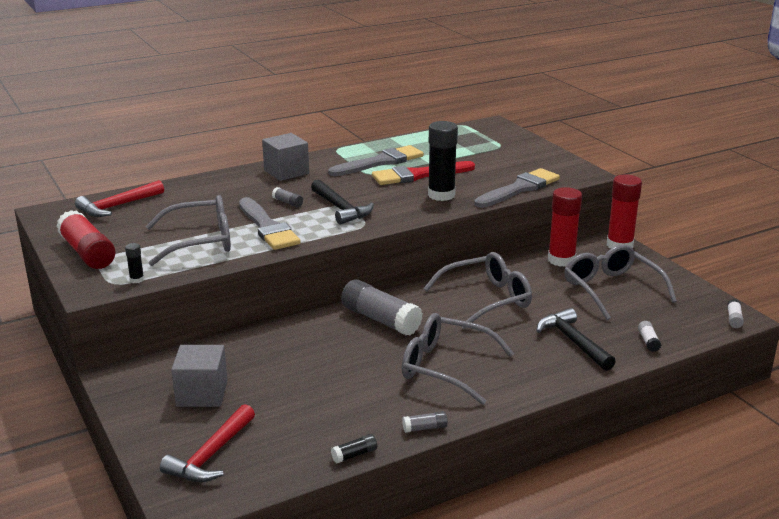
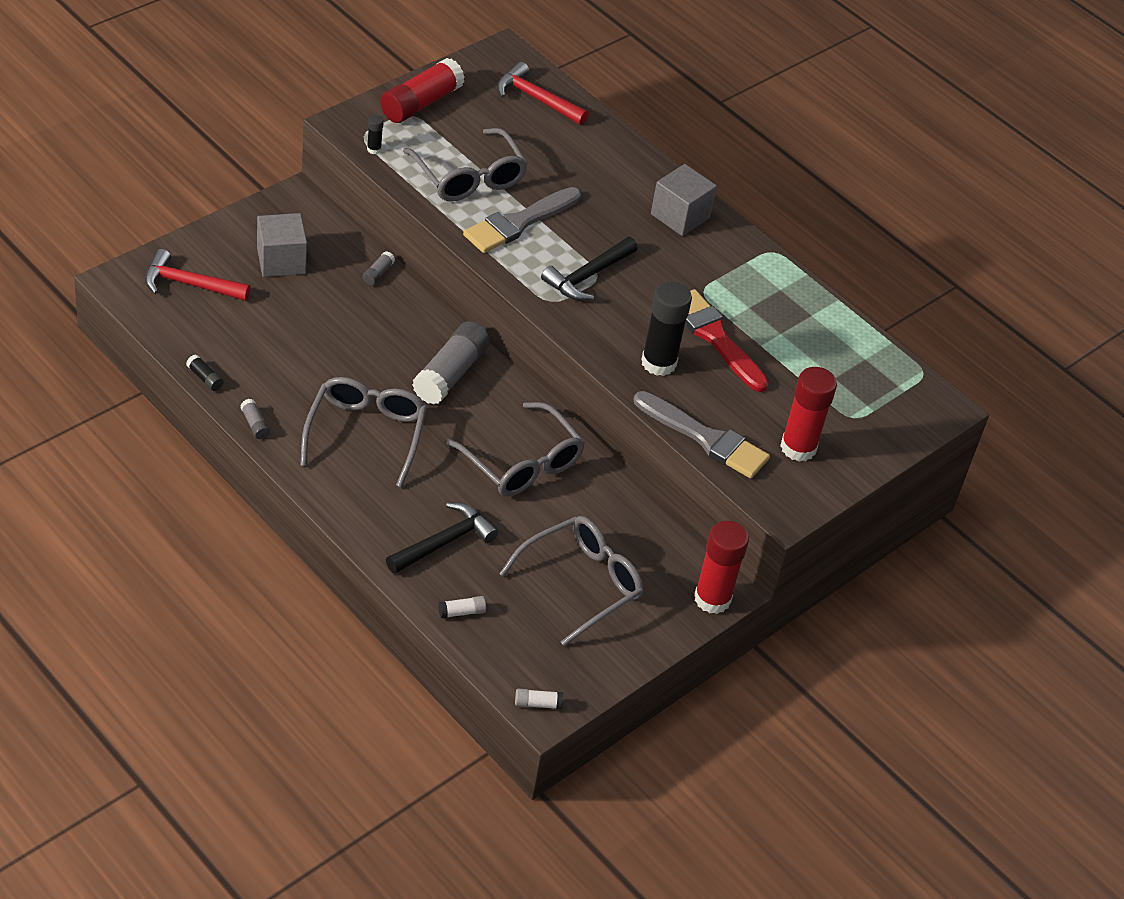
camera: 70 degrees right, 20 degrees up
grey glue stick [272,187,303,207] -> grey glue stick moved to [362,251,395,285]
grey brush [328,145,424,176] -> none
red glue stick [548,187,582,267] -> red glue stick moved to [780,367,837,462]

